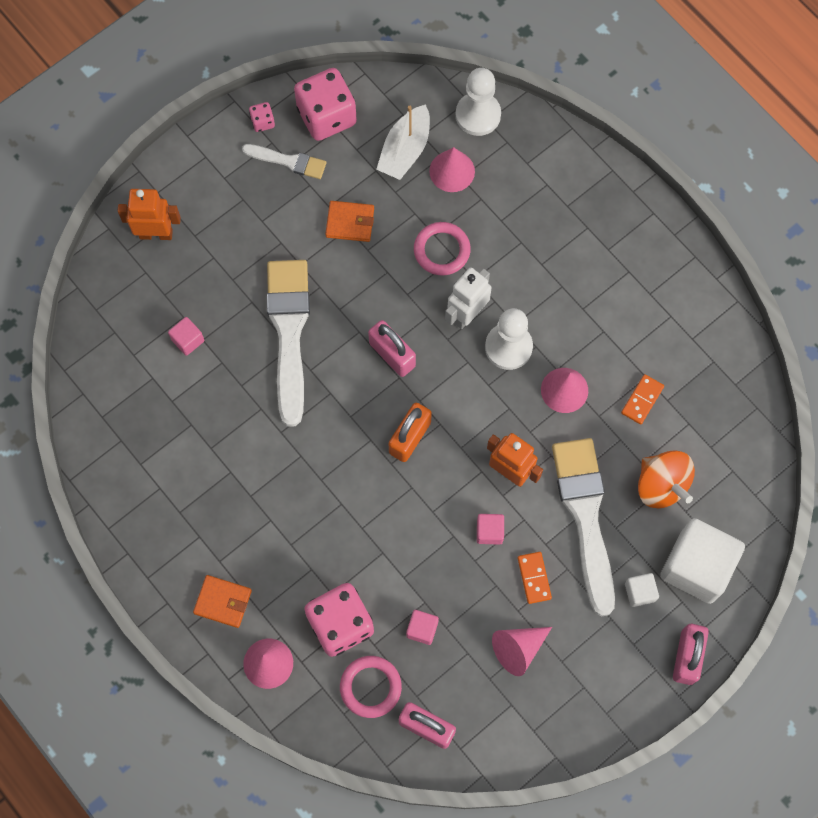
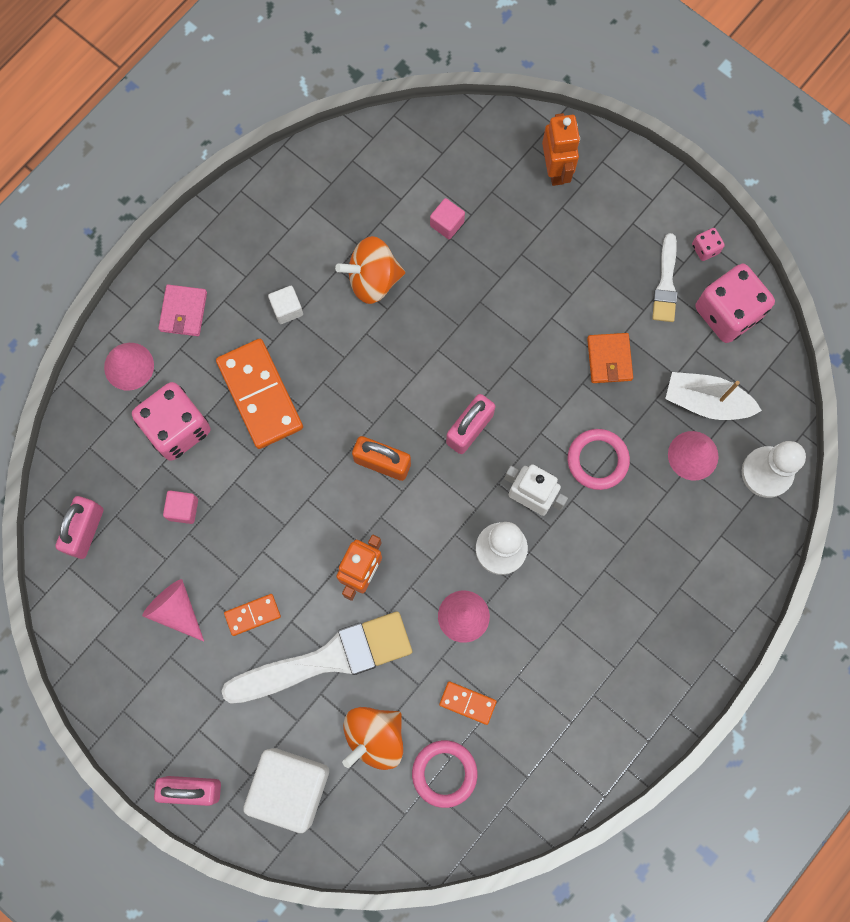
camera: 80 degrees right, 5 degrees up
orange wallet [193,575,252,628] -> pink wallet [158,285,207,336]
white brush [267,260,310,427] -> none
pink ring [340,656,402,718] -> pink ring moved to [412,740,478,808]
pink cube [477,514,504,544] -> none
white cube [625,573,659,607] -> white cube moved to [268,286,303,324]
none -> orange domino [216,339,303,449]
none -> orange spinning top [335,236,405,304]

